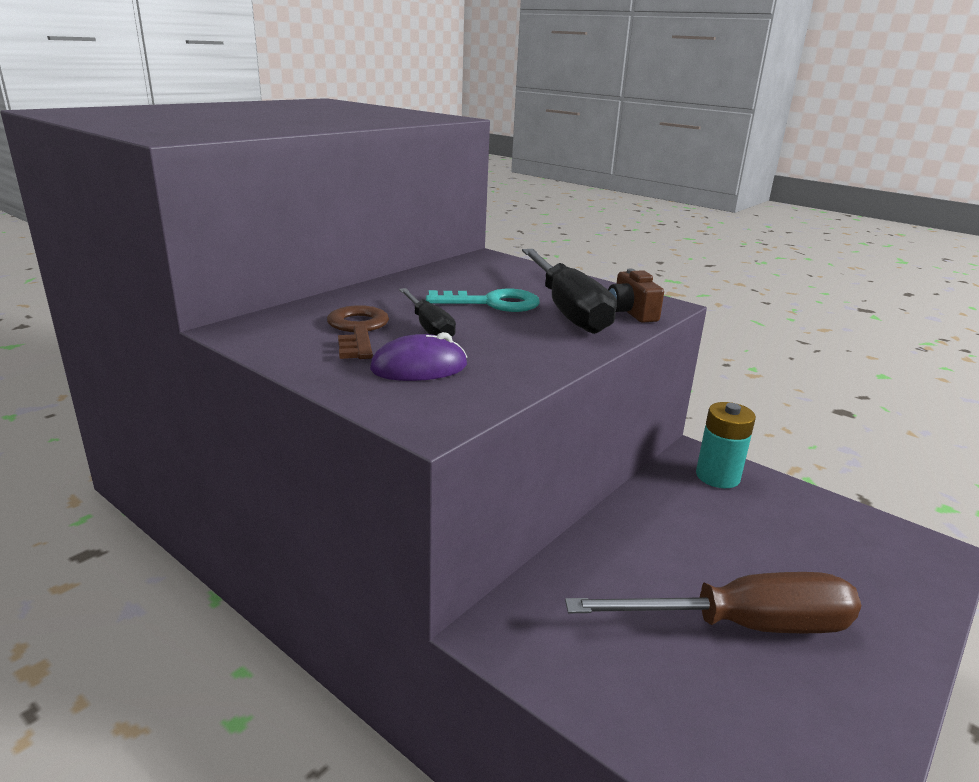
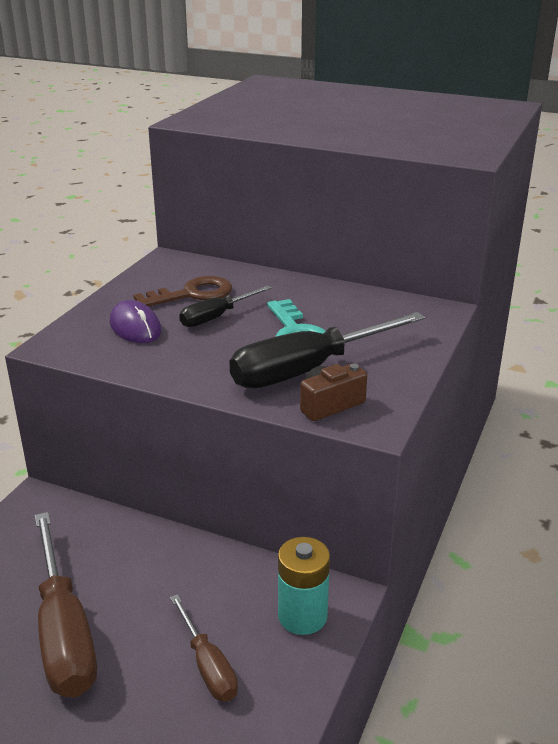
camera: 75 degrees right, 5 degrees up
none -> brown screwdriver [170,594,238,701]

